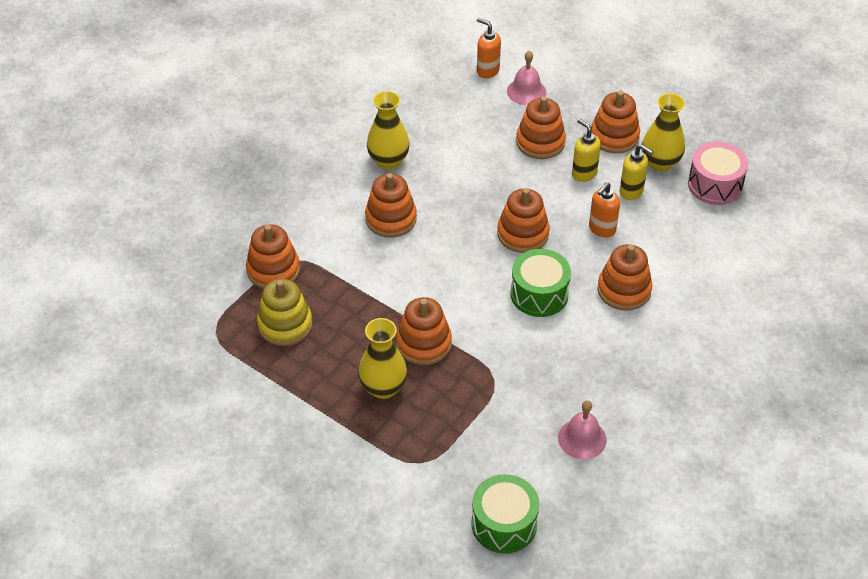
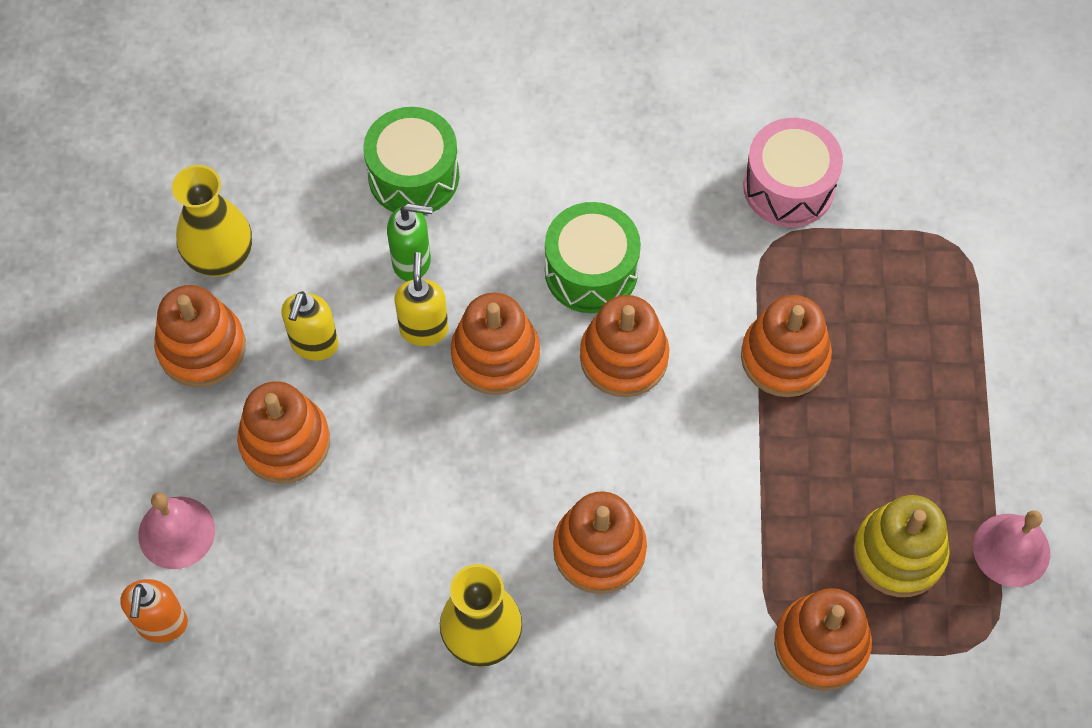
camera: 125 degrees left, 15 degrees up
yellow vase [358,318,407,399] -> none
green drum [472,474,539,553] -> green drum moved to [363,107,459,215]
pink bell [558,400,607,459] -> pink bell moved to [973,510,1050,587]
orange soap dispenser [589,182,620,237] -> green soap dispenser [387,204,433,281]
orange stacking toy [597,244,652,311] -> orange stacking toy moved to [580,295,669,397]
yellow soap dispenser [620,144,654,200] -> yellow soap dispenser moved to [394,252,449,346]
pink drum [688,142,748,205] -> pink drum moved to [743,118,843,227]

